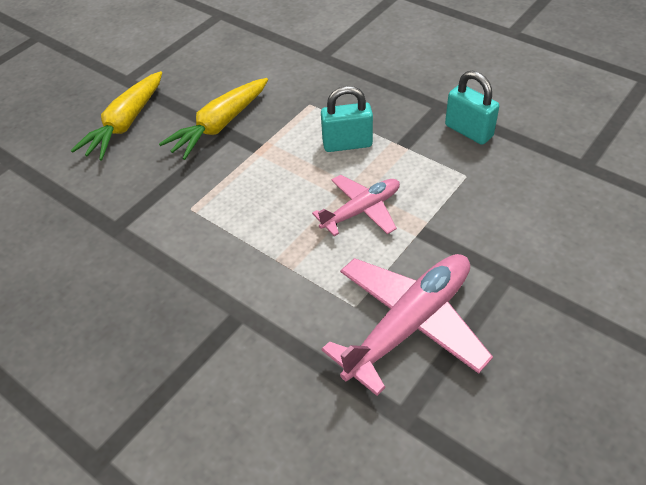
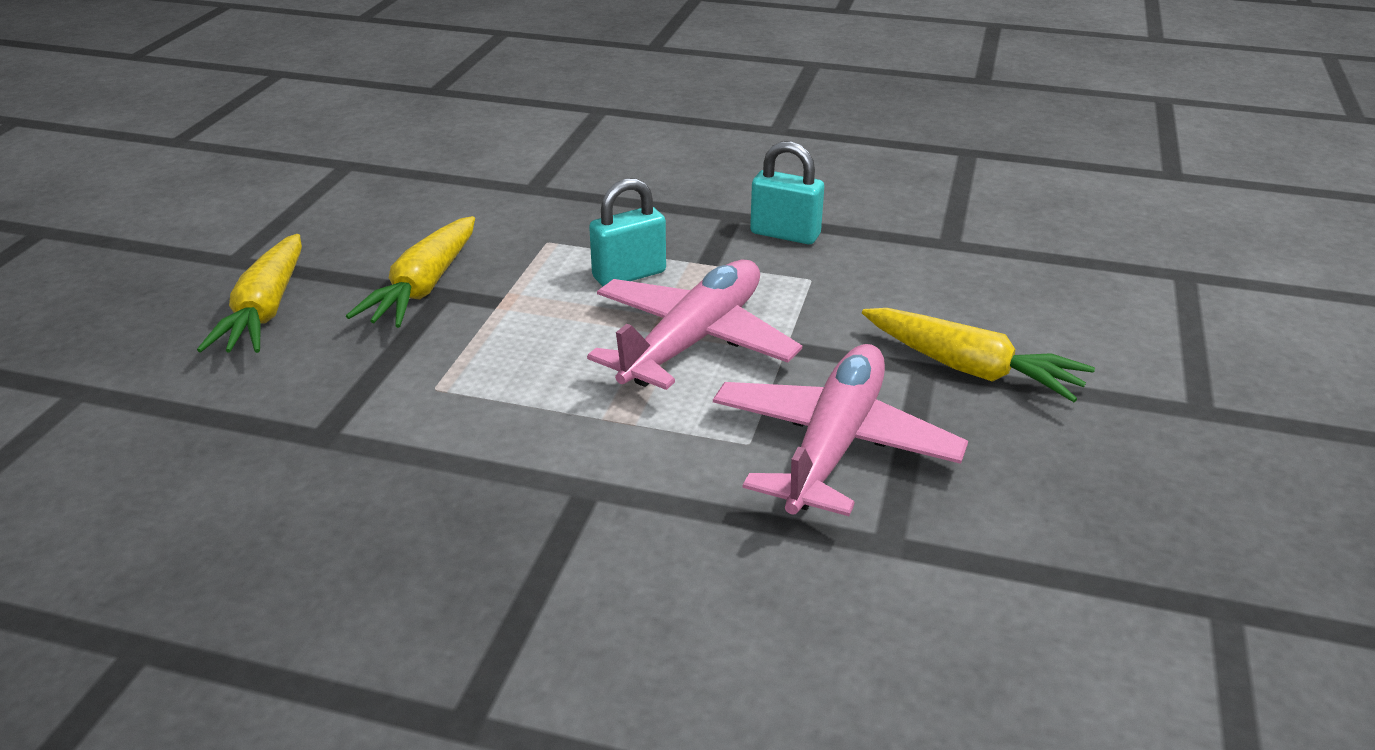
camera: 25 degrees left, 15 degrees down
pink plane [312,175,400,236] -> pink plane [587,260,802,390], size x1.66
none -> yellow carrot [862,308,1095,402]

